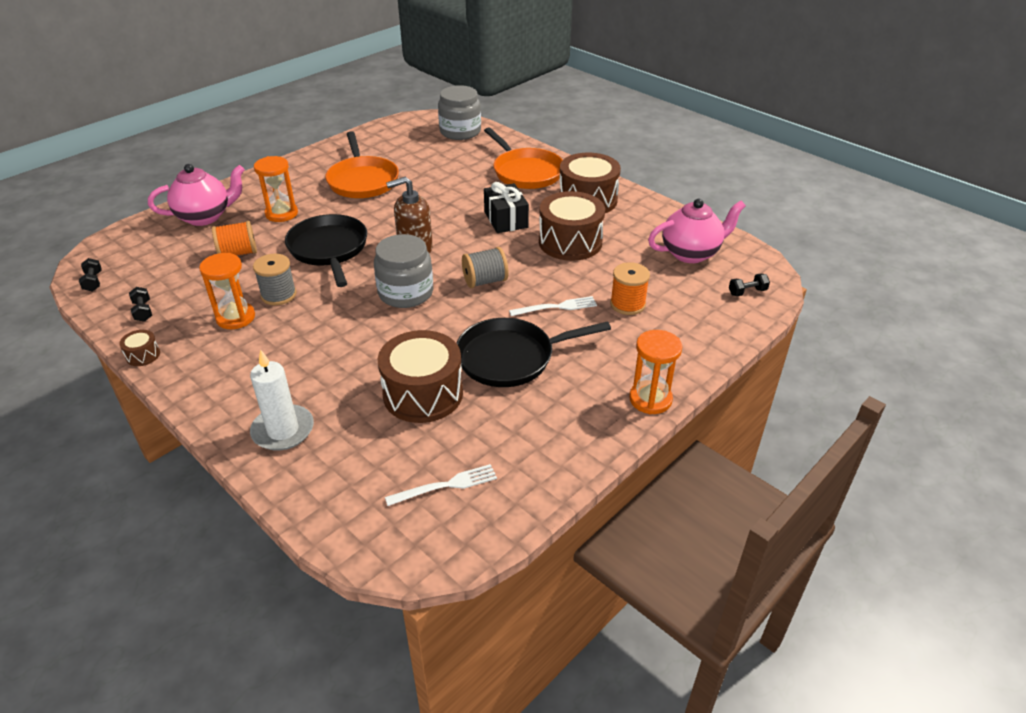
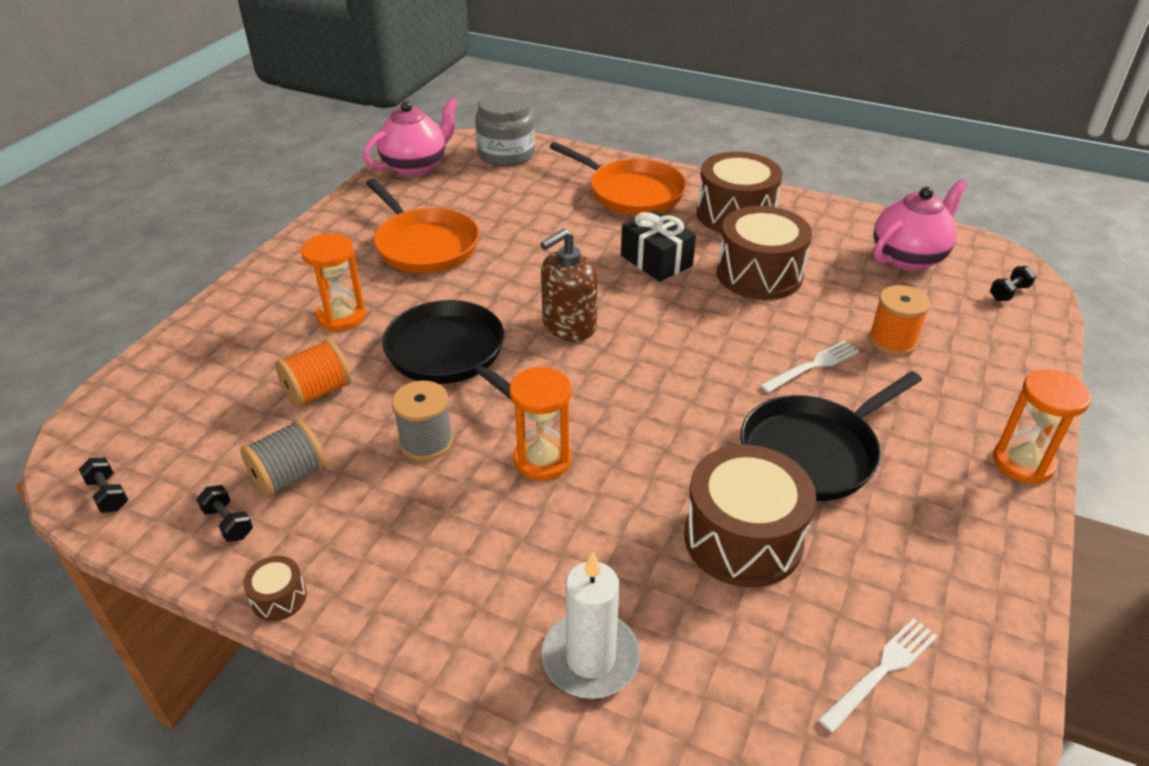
camera: 20 degrees left, 0 degrees up
pink teapot [148,164,245,226] -> pink teapot moved to [363,98,458,177]
orange hourglass [199,253,255,329] -> orange hourglass moved to [509,366,571,481]
grey jar [374,234,433,308] -> none
grey spool [462,247,509,288] -> grey spool moved to [241,419,326,498]

